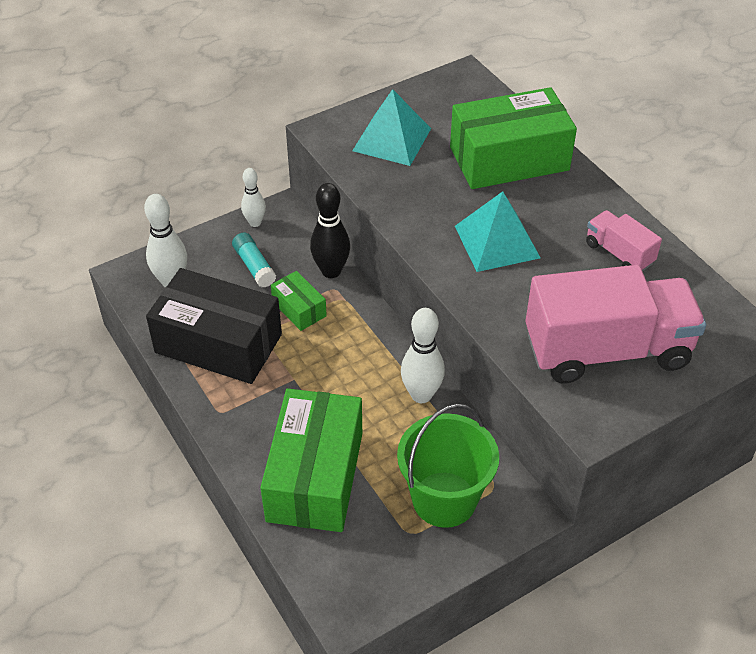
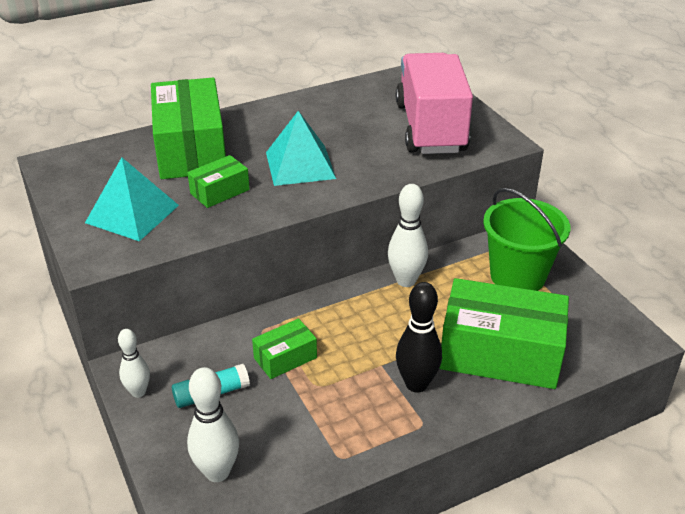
camera: 85 degrees left, 10 degrees down
black box [146,268,282,384] -> none
black bowling pin [310,183,350,278] -> black bowling pin moved to [396,282,442,393]
pink truck [586,210,662,272] -> none
none -> green box [187,155,250,208]

